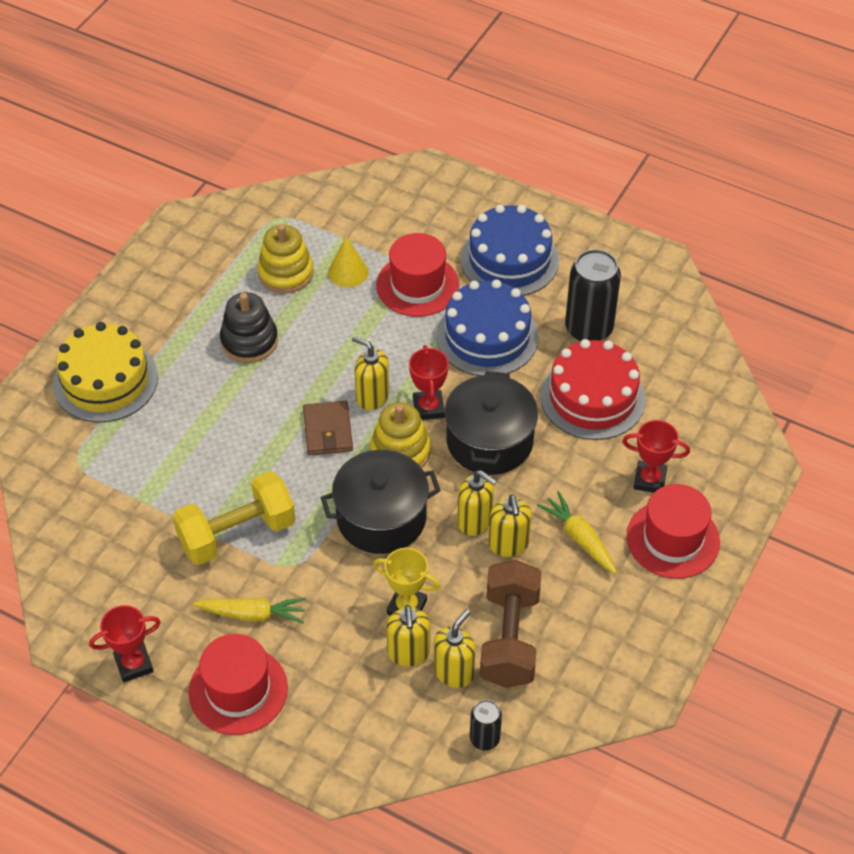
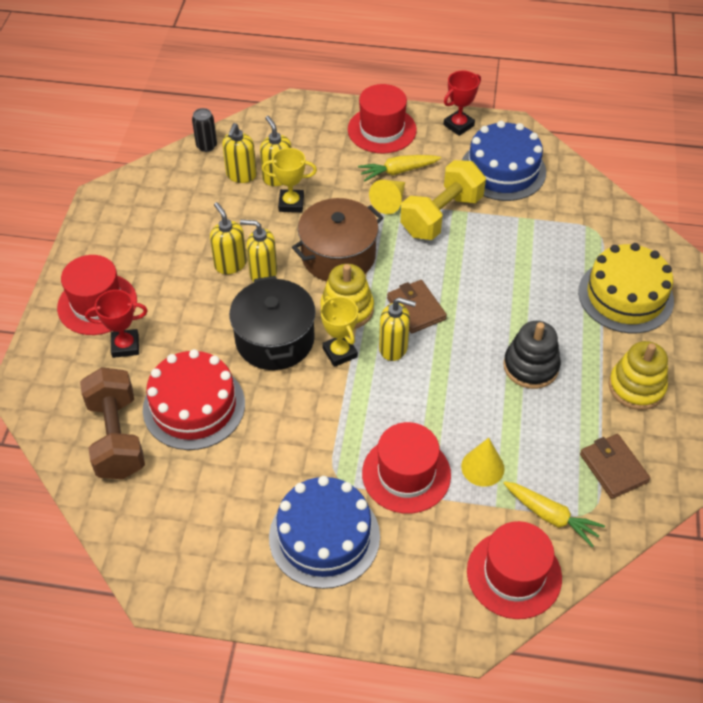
camera: 160 degrees right, 0 degrees up
yellow stacking toy [257,224,314,294] -> yellow stacking toy moved to [609,341,668,410]
black pot [321,450,441,554] -> brown pot [292,198,384,281]
red trophy [409,345,449,420] -> yellow trophy [321,296,358,367]
blue cake [436,279,539,376] -> blue cake moved to [462,121,546,201]
brown dumbbell [480,560,542,688] -> brown dumbbell moved to [80,367,145,479]
yellow carrot [537,491,617,574] -> yellow carrot moved to [503,481,605,547]
black can [565,249,621,342] -> none
none -> yellow cone [369,180,405,214]
none -> red hat [467,521,562,619]
none -> brown wallet [580,434,650,499]

